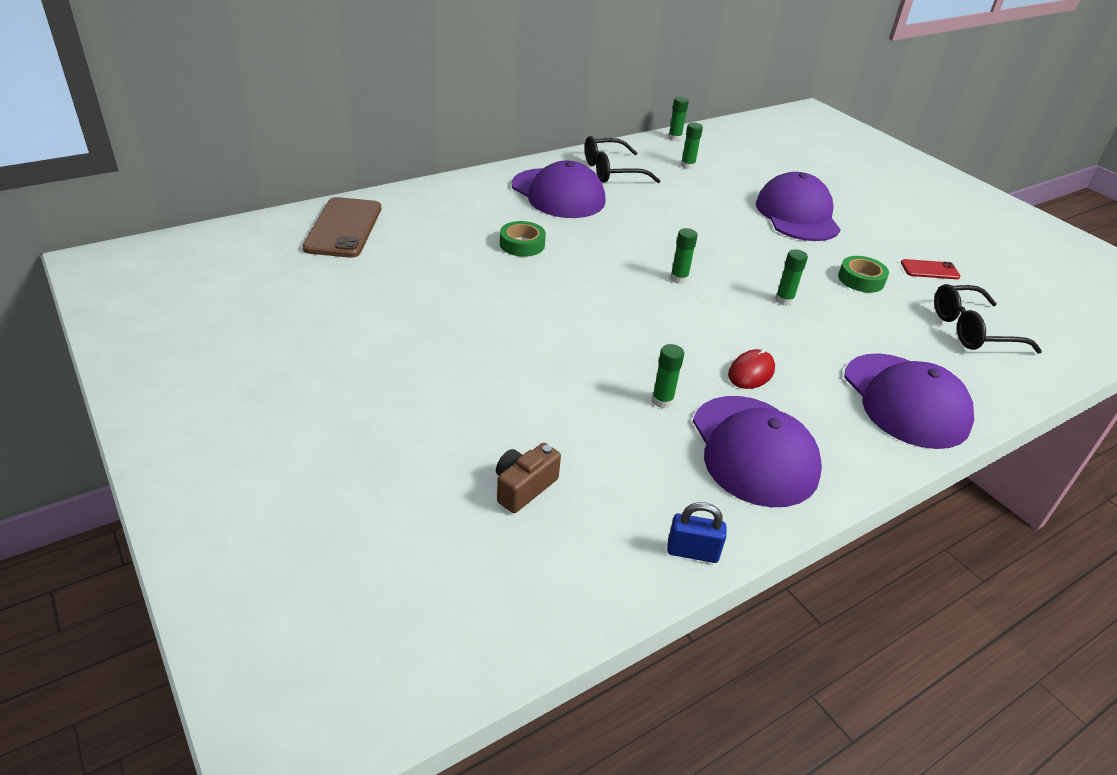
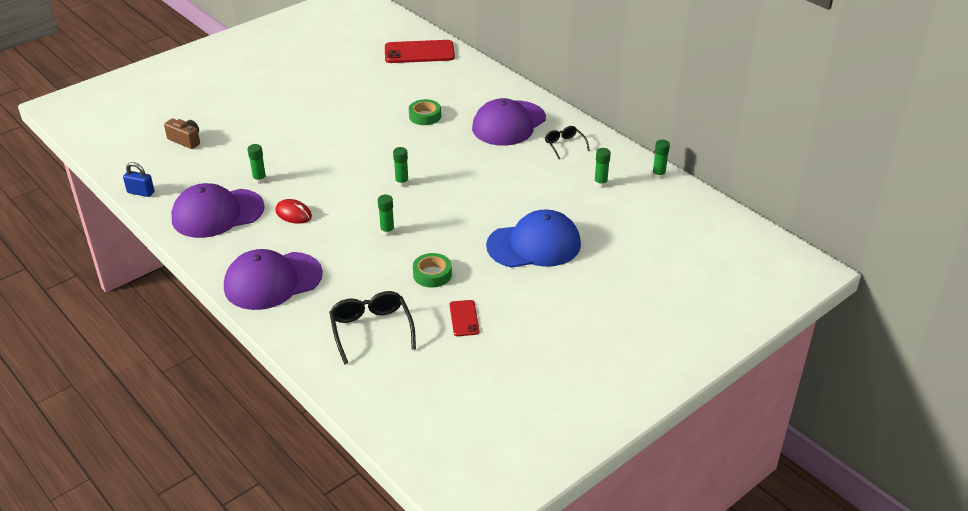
camera: 85 degrees right, 0 degrees up
brown phone [302,197,381,258] -> red phone [385,40,455,63]
black glasses [585,136,660,183] -> black glasses [545,126,590,159], size x0.60
blue padlock [667,502,727,563] -> blue padlock turned 75 degrees counterclockwise [123,162,154,197]
purple cap [756,172,841,241] -> blue cap [486,209,581,268]

